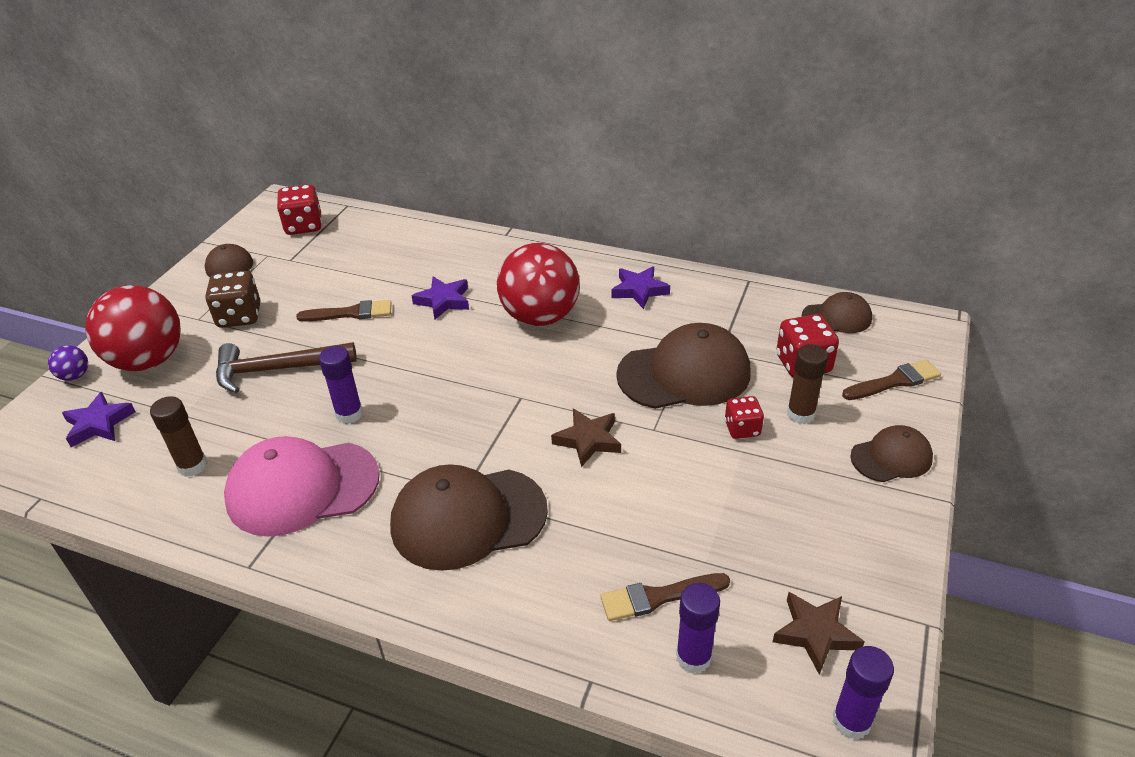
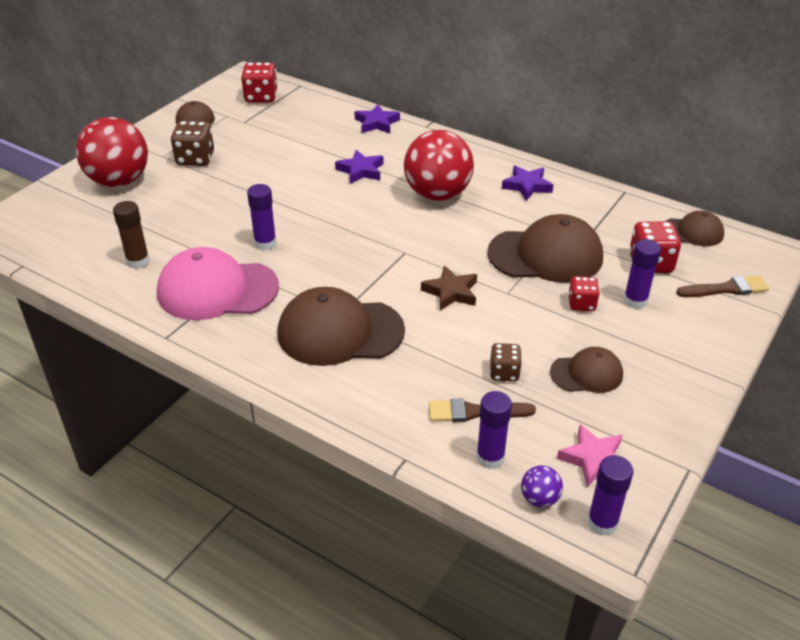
camera: 10 degrees right, 0 degrees up
purple ball [48,345,88,381] -> purple ball moved to [521,465,563,507]
purple star [62,392,135,447] -> purple star moved to [355,104,400,133]
brown hammer [216,342,357,393] -> none
brown brush [296,300,392,322] -> none
brown star [773,592,865,675] -> pink star [557,425,622,487]
brown glue stick [787,344,828,424] -> purple glue stick [623,239,661,309]
brown cap [850,425,933,482] -> brown cap moved to [550,347,623,393]
none -> brown dice [490,343,522,381]

